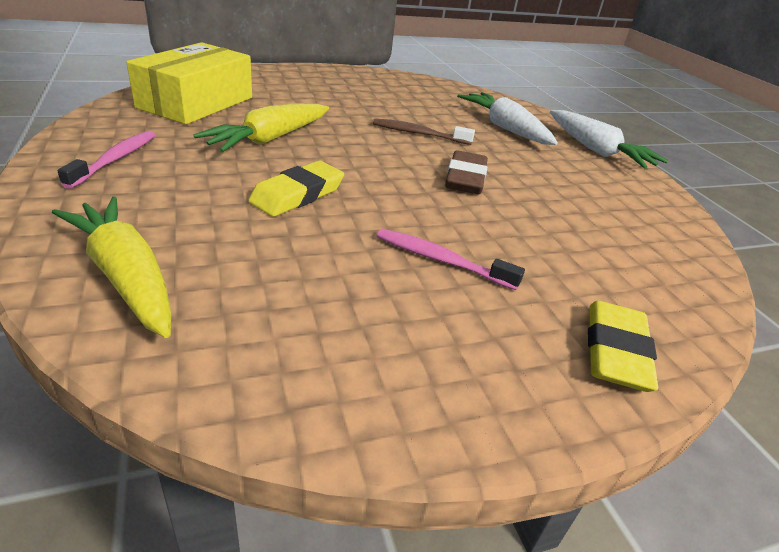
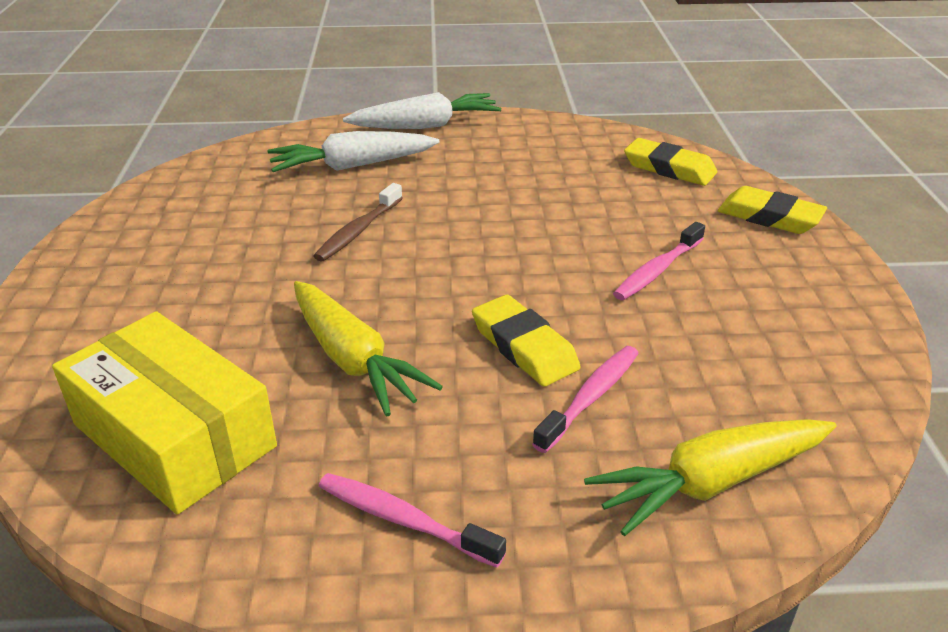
camera: 70 degrees left, 0 degrees up
brown eraser [445,150,488,194] -> none
none -> pink toothbrush [532,346,639,453]
none -> yellow eraser [624,138,717,186]

